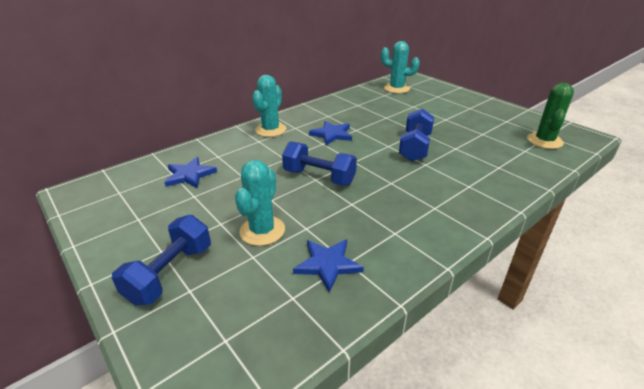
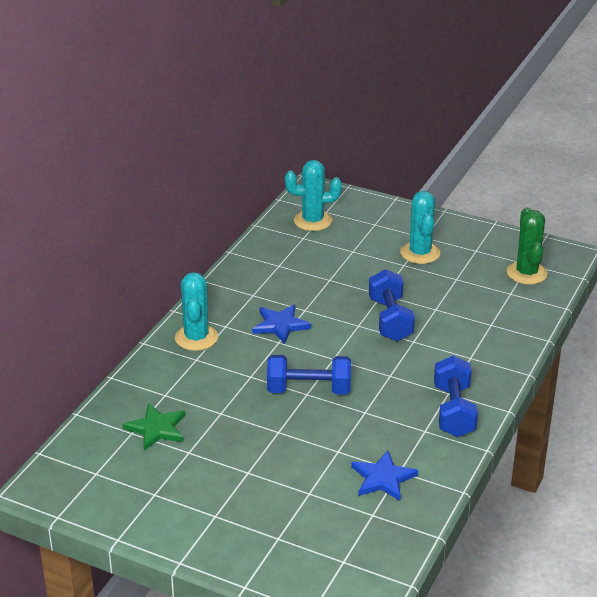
camera: 25 degrees left, 0 degrees up
blue dumbbell [112,215,211,306] -> blue dumbbell moved to [434,355,478,437]
blue star [164,157,217,189] -> green star [122,403,186,451]
turquoise cactus [235,160,285,246] -> turquoise cactus moved to [400,191,440,264]

